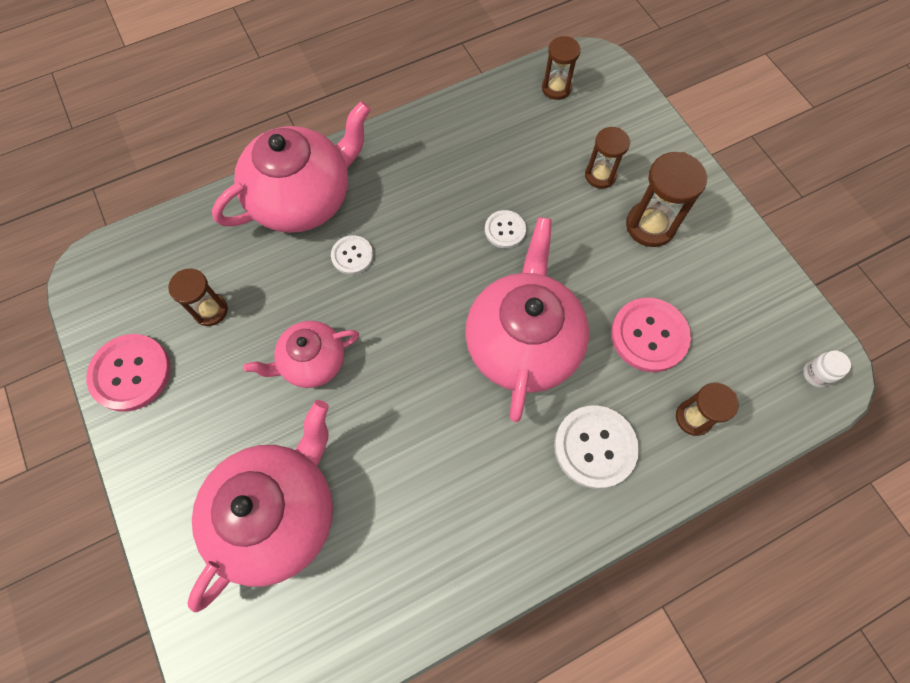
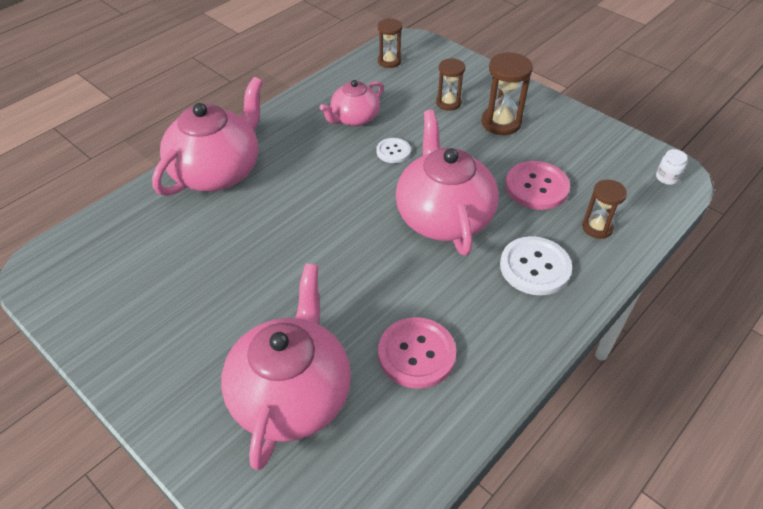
camera: 20 degrees left, 20 degrees down
pink button [86,334,171,412] -> pink button moved to [378,317,456,389]
brown hourglass [168,269,228,326] -> none
pink teapot [243,321,359,388] -> pink teapot moved to [319,80,383,126]
white button [331,235,373,275] -> none

